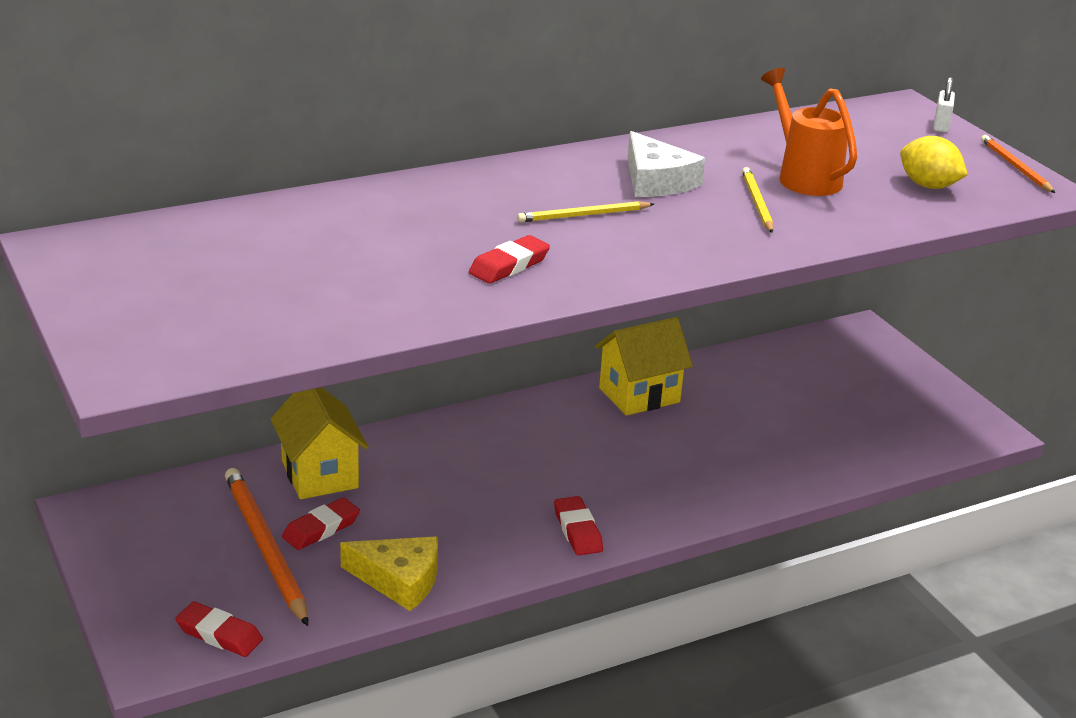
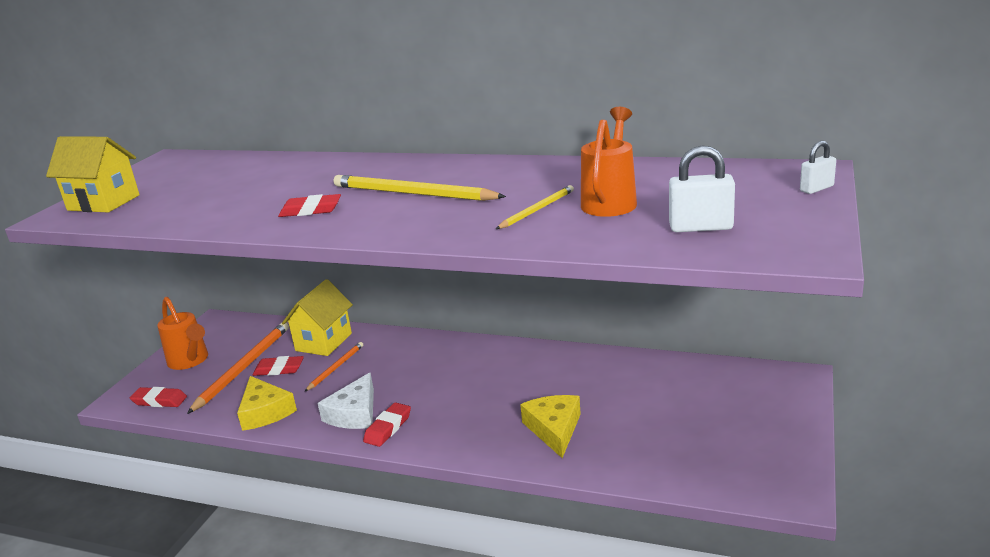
camera: 50 degrees right, 5 degrees down
red eraser [175,601,263,657] -> red eraser turned 60 degrees counterclockwise [130,387,187,407]
yellow pencil [517,201,654,222] -> yellow pencil [334,175,506,201], size x1.81
yellow house [595,317,693,416] -> yellow house moved to [46,136,140,212]
white cheese [628,131,705,197] -> white cheese moved to [317,372,374,429]
yellow lemon [900,136,968,189] -> white padlock [669,146,735,232]
orange pencil [981,135,1055,193] -> orange pencil moved to [304,342,363,392]
none -> orange watering can [157,297,208,370]
none -> yellow cheese [520,395,581,458]

